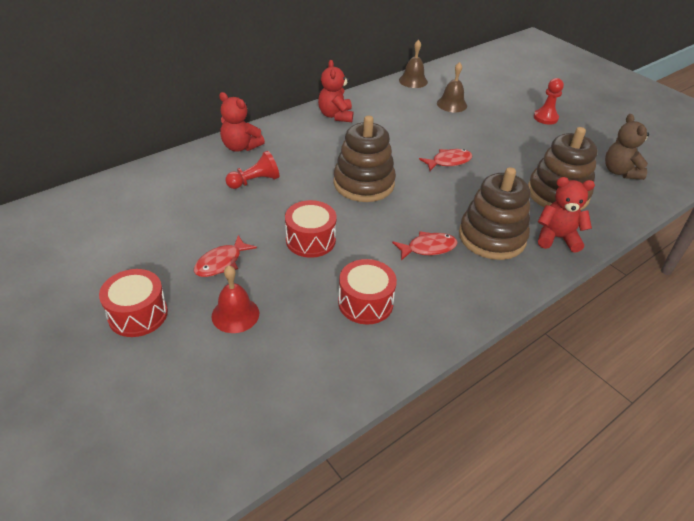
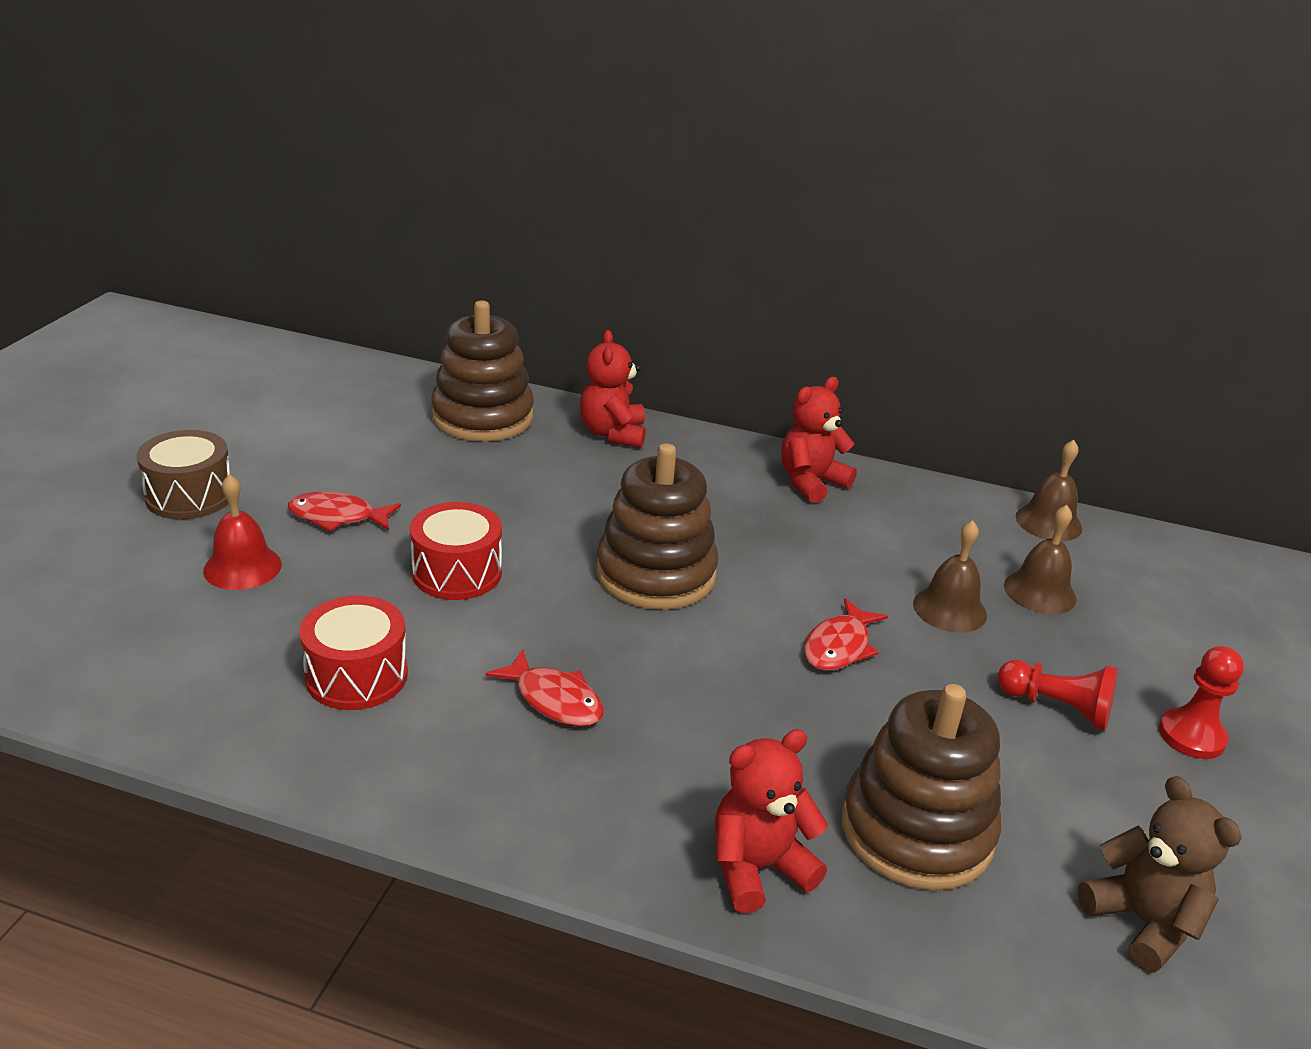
camera: 55 degrees right, 10 degrees down
red drum [99,269,168,337] -> brown drum [137,430,230,520]
red pawn [225,151,279,189] -> red pawn moved to [998,660,1118,731]
red fish [419,149,473,171] -> red fish turned 90 degrees clockwise [804,598,888,671]
brown stacking toy [459,167,530,260] -> brown stacking toy moved to [431,300,534,442]
red teddy bear [538,177,595,253] -> red teddy bear turned 90 degrees counterclockwise [715,729,828,914]
brown teddy bear [605,114,649,180] -> brown teddy bear turned 105 degrees clockwise [1077,776,1242,973]
none -> brown bell [913,520,987,633]

